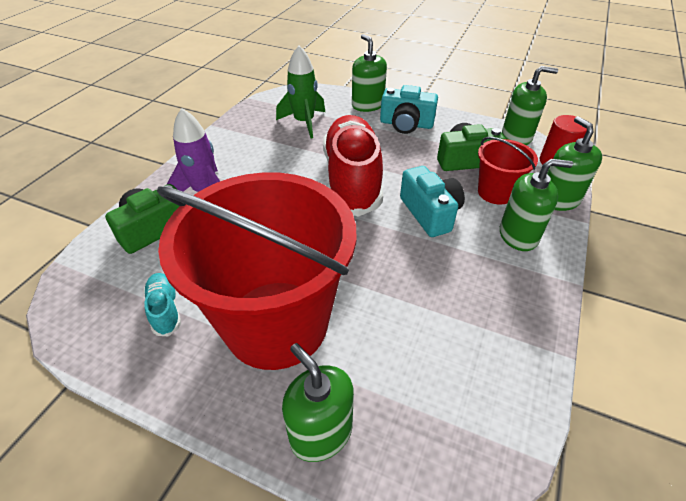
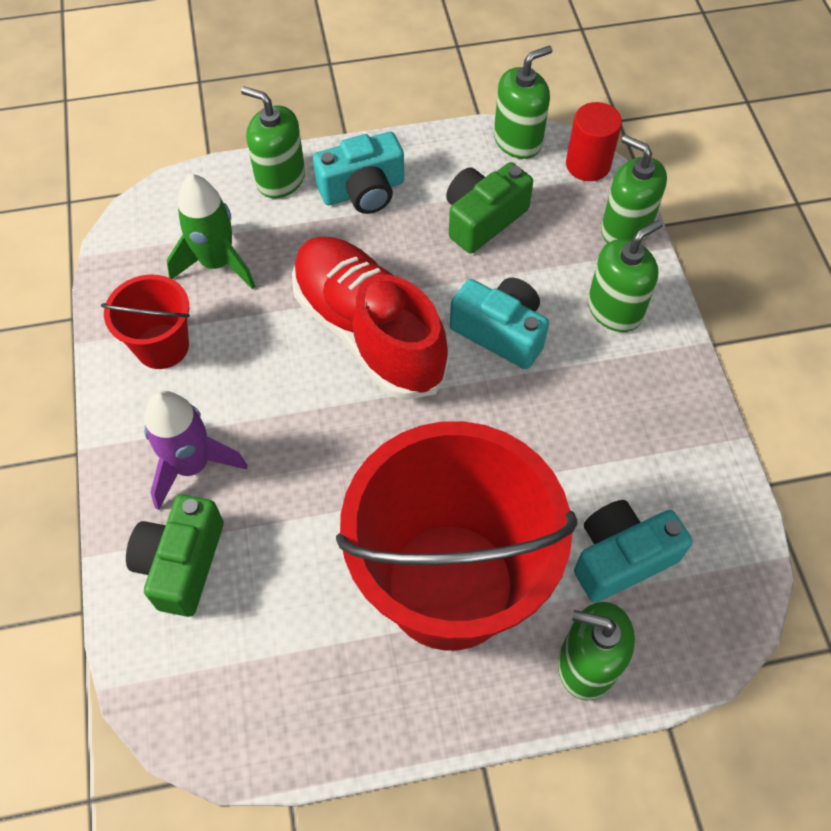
camera: 35 degrees left, 15 degrees up
turquoise shoe [143,273,181,336] -> none
red bucket [478,137,538,205] -> red bucket moved to [101,274,190,369]
none -> turquoise camera [574,500,692,603]

